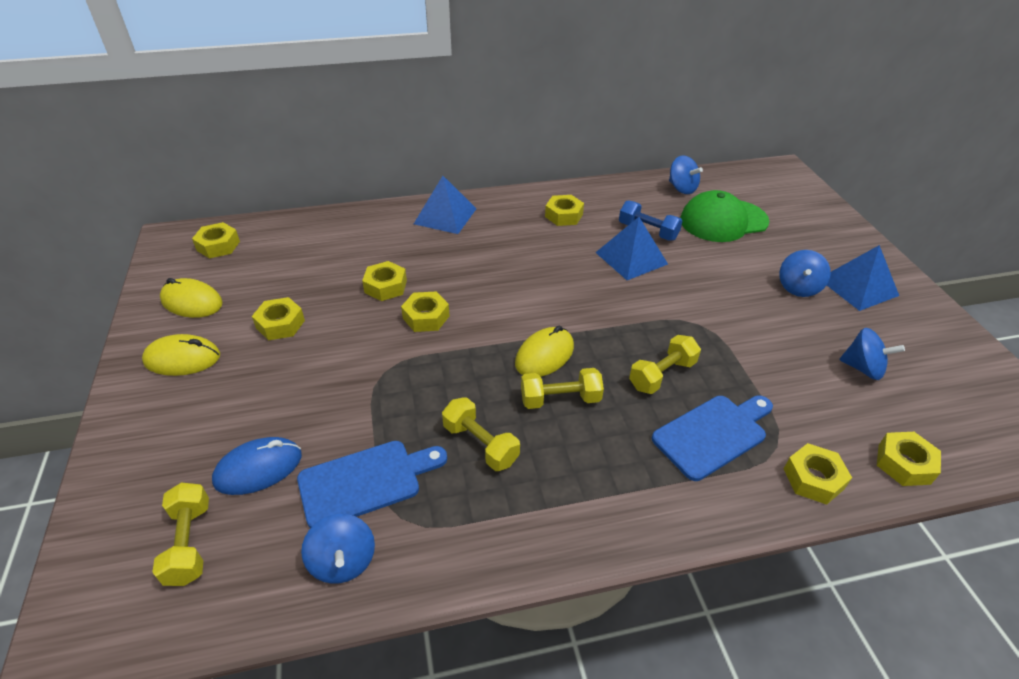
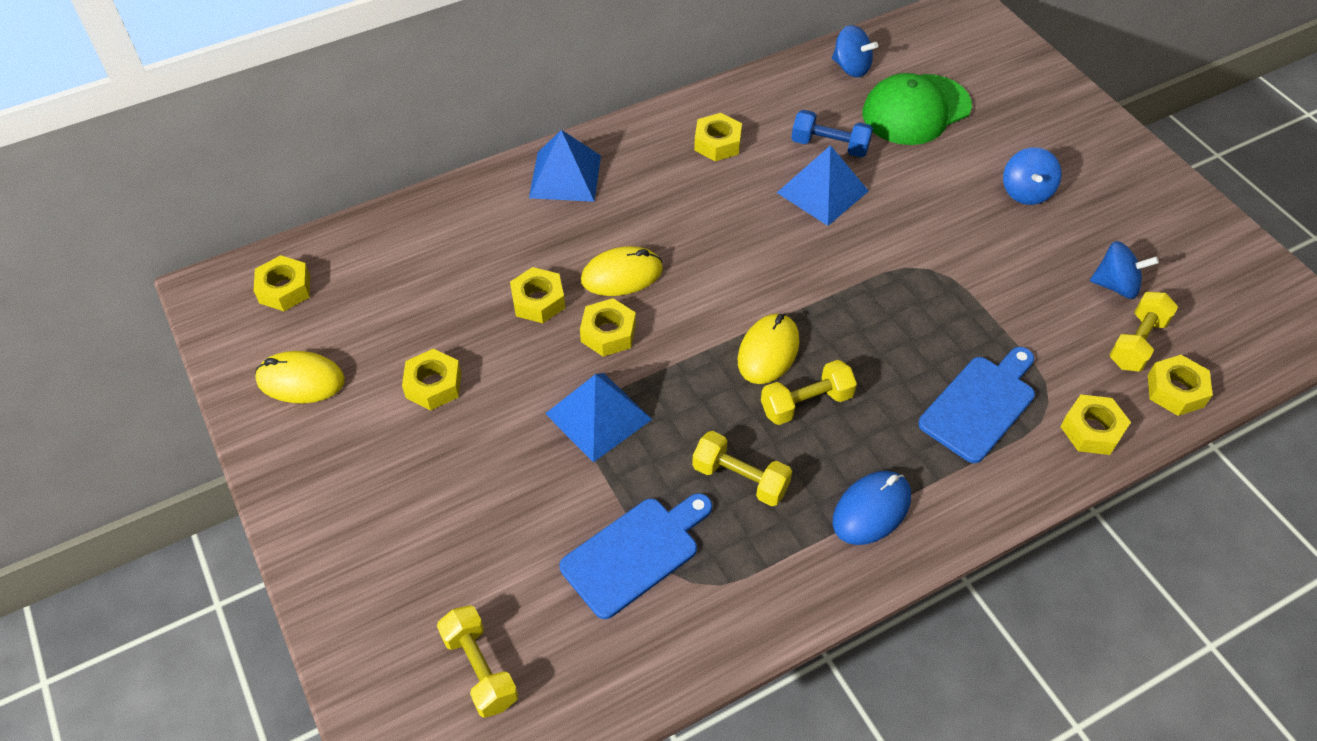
camera: 15 degrees left, 10 degrees up
yellow mouse [142,334,220,376] -> yellow mouse moved to [581,246,663,296]
blue mouse [212,437,302,495] -> blue mouse moved to [833,471,911,545]
blue spinning top [301,514,375,584] -> none
yellow dumbbell [629,335,701,394] -> yellow dumbbell moved to [1109,292,1178,372]
blue pyramid [827,245,899,311] -> blue pyramid moved to [545,373,652,462]

